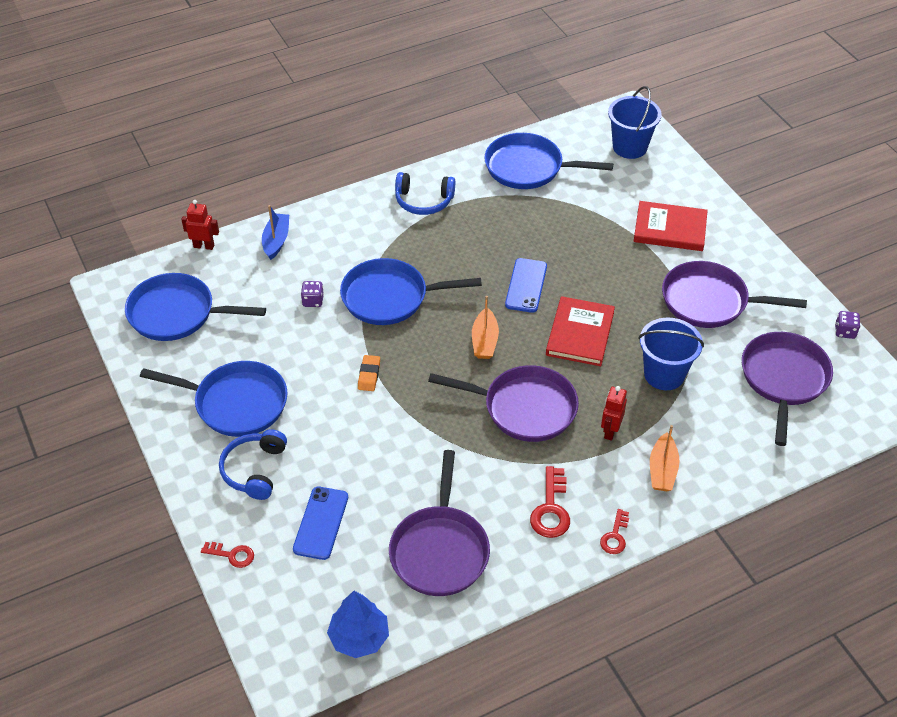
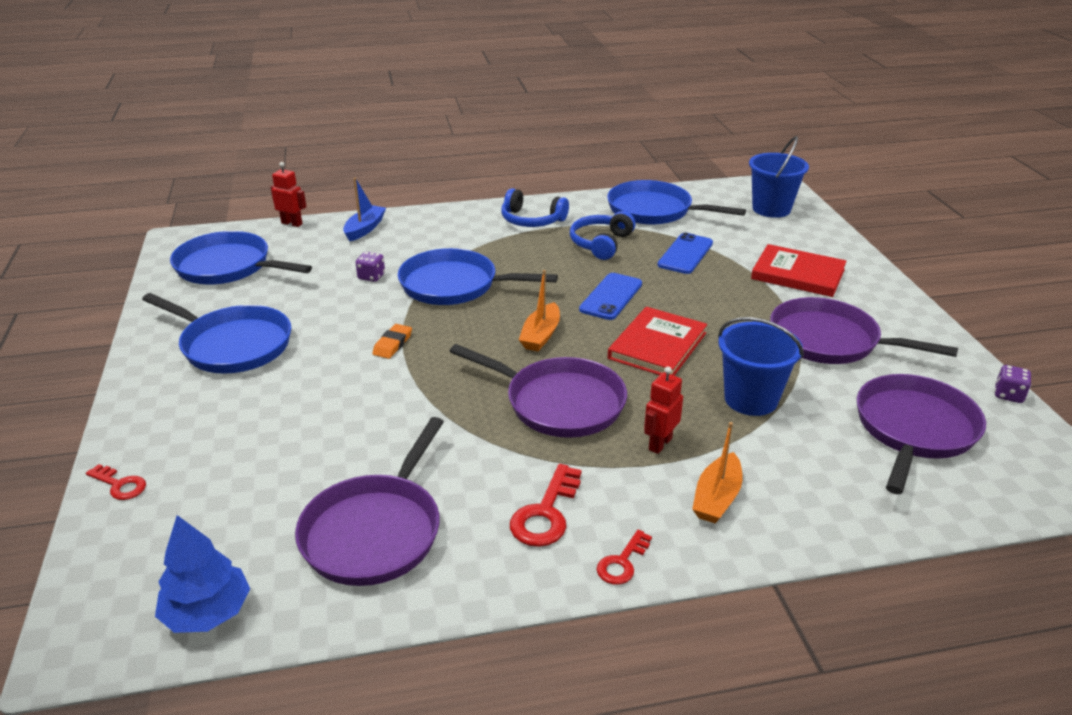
camera: 15 degrees right, 15 degrees down
blue headphones [219,429,287,500] -> blue headphones moved to [570,211,635,260]
blue phone [293,487,348,560] -> blue phone moved to [658,233,713,274]

